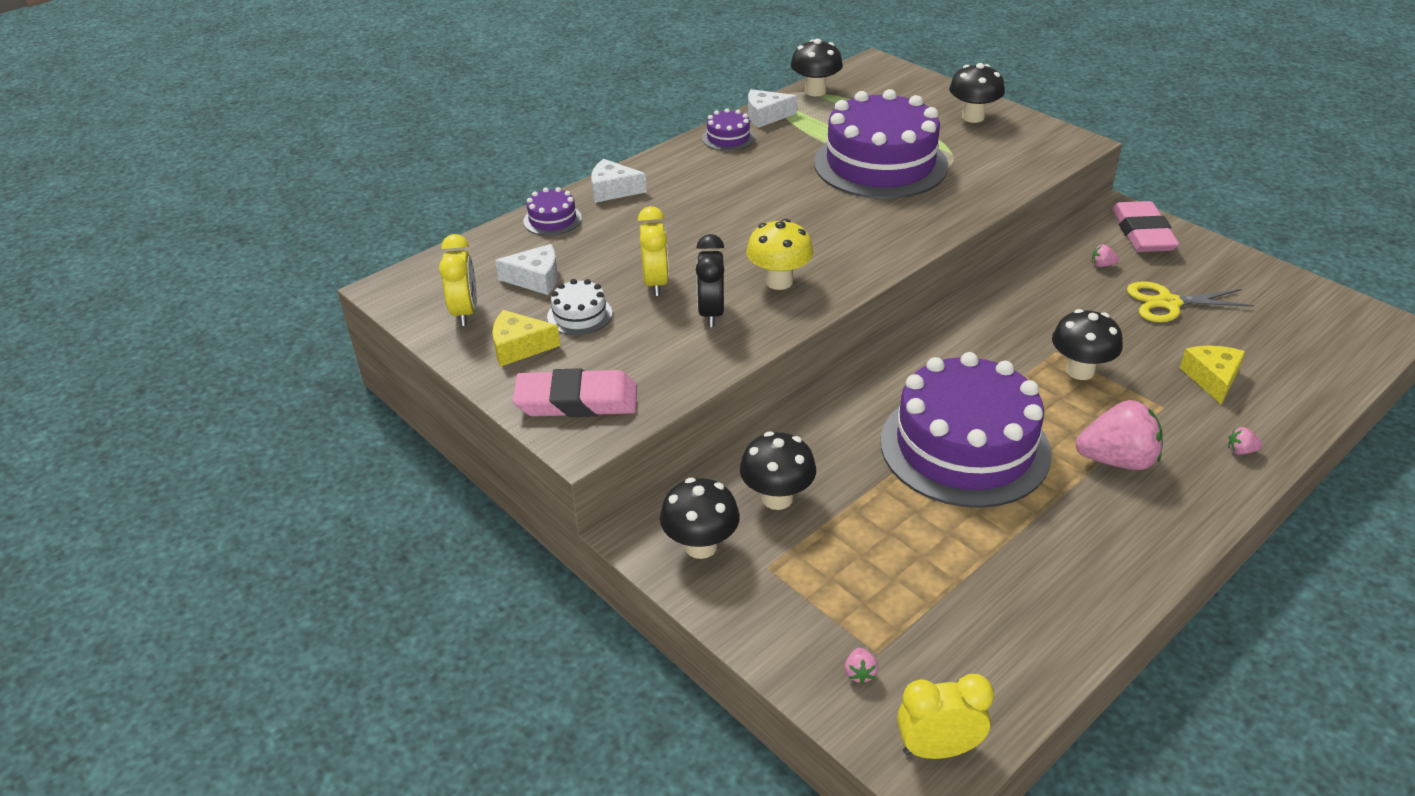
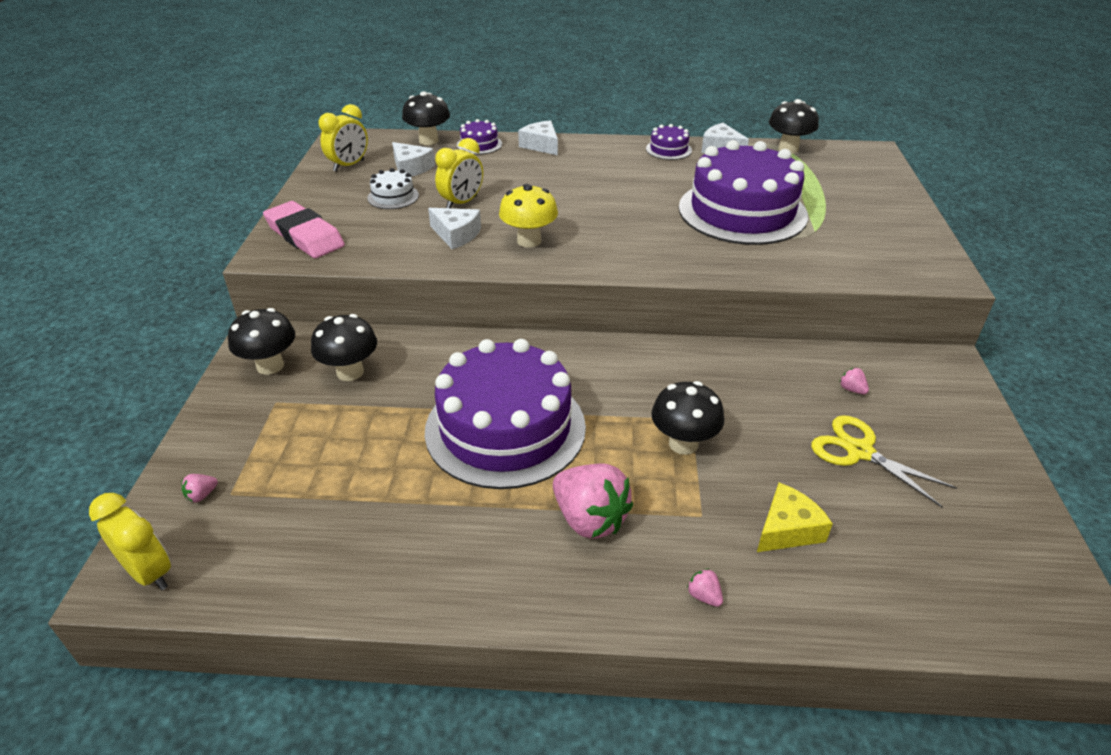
camera: 45 degrees right, 0 degrees up
yellow cheese [492,310,561,366] -> none
black clock [696,234,724,327] -> white cheese [428,208,481,249]
black mushroom [949,63,1005,123] -> black mushroom moved to [402,91,450,145]
pink eraser [1112,201,1179,252] -> none

